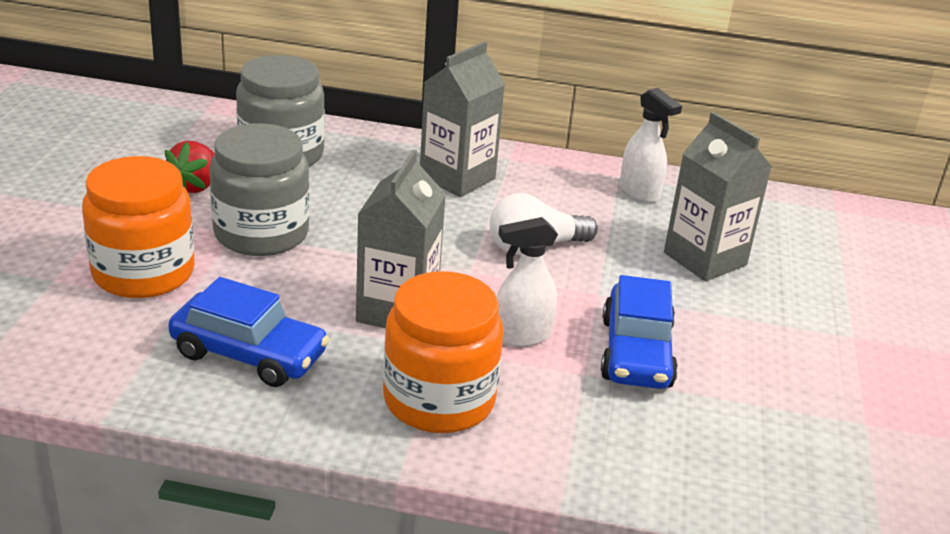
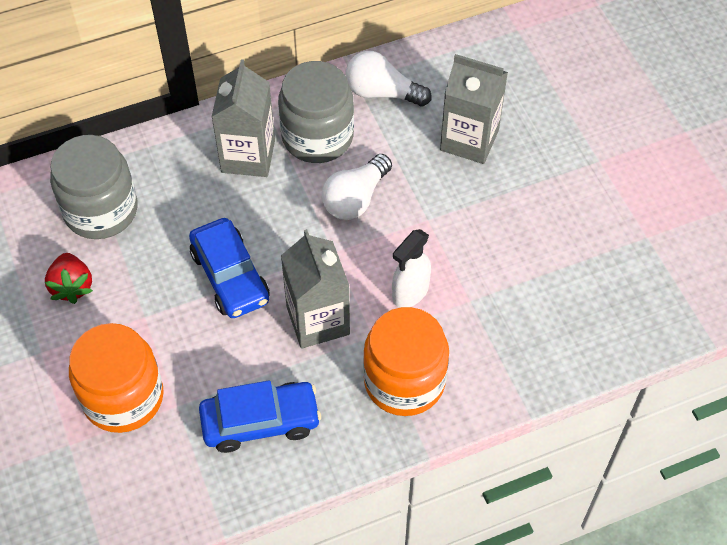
camera: 30 degrees left, 25 degrees up
grey jar [209,123,309,256] -> grey jar moved to [278,61,354,163]
blue car [601,275,678,389] -> blue car moved to [189,218,270,318]
white spray bottle [620,88,682,203] -> white light bulb [346,51,432,106]

